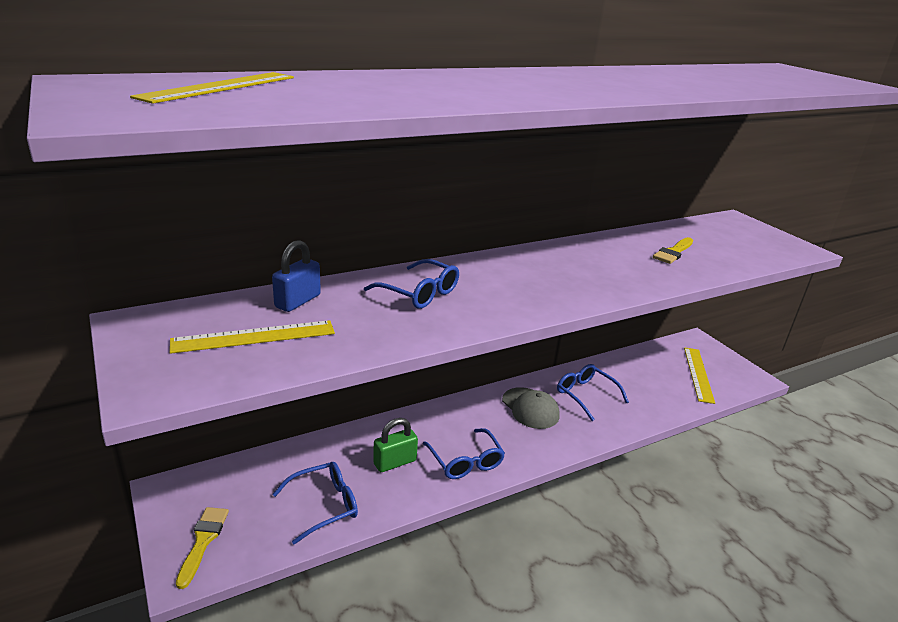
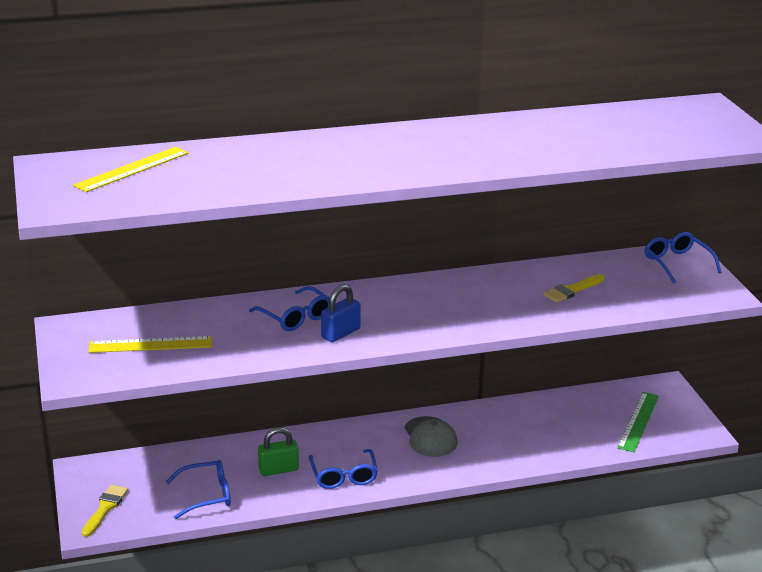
camera: 15 degrees right, 0 degrees up
blue padlock [272,240,321,312] -> blue padlock moved to [321,284,361,342]
blue glasses [557,364,629,421] -> blue glasses moved to [644,232,722,284]
yellow ruler [684,347,715,404] -> green ruler [617,392,659,452]

